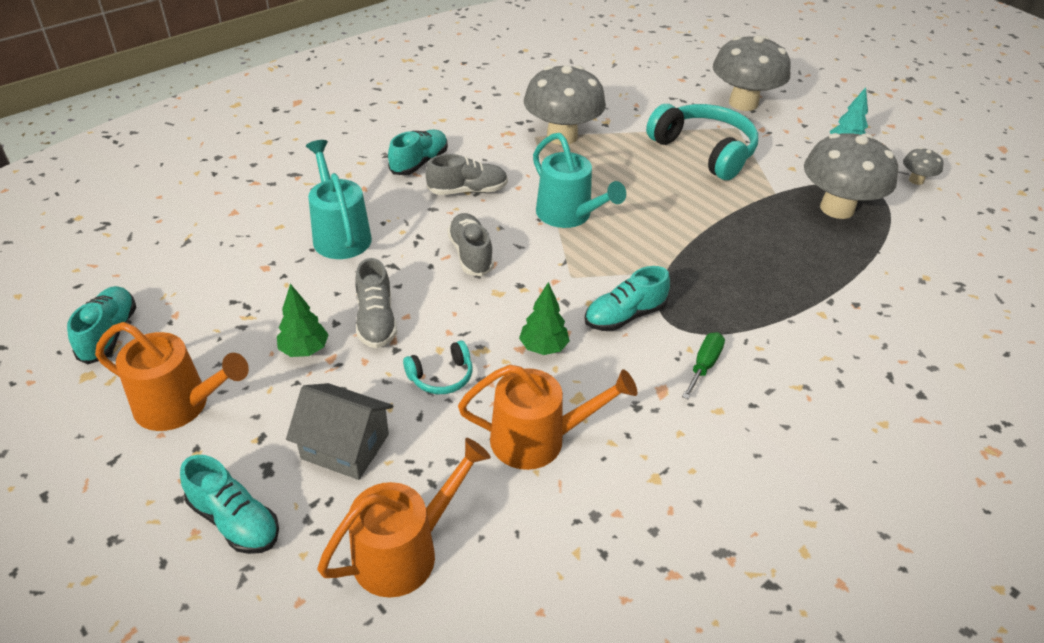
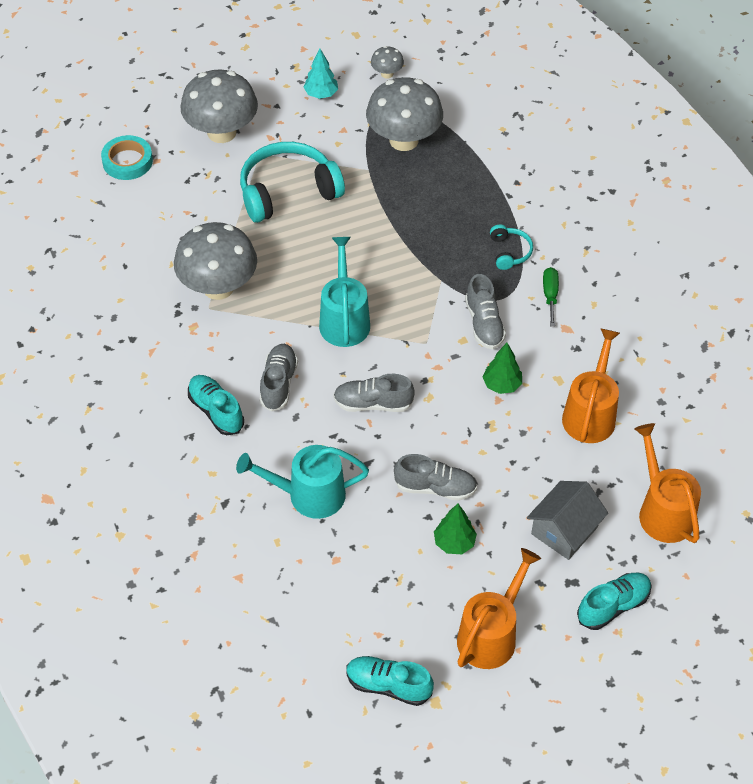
camera: 70 degrees left, 10 degrees up
turquoise headphones [403,340,472,394] -> turquoise headphones moved to [490,224,533,270]
turquoise watering can [533,133,626,228] -> turquoise watering can turned 75 degrees counterclockwise [319,237,370,347]
turquoise shoe [584,266,670,331] -> grey shoe [465,274,506,349]
green screwdriver [682,332,725,399] -> green screwdriver turned 45 degrees clockwise [543,267,559,327]
none -> turquoise tape [101,135,153,180]

